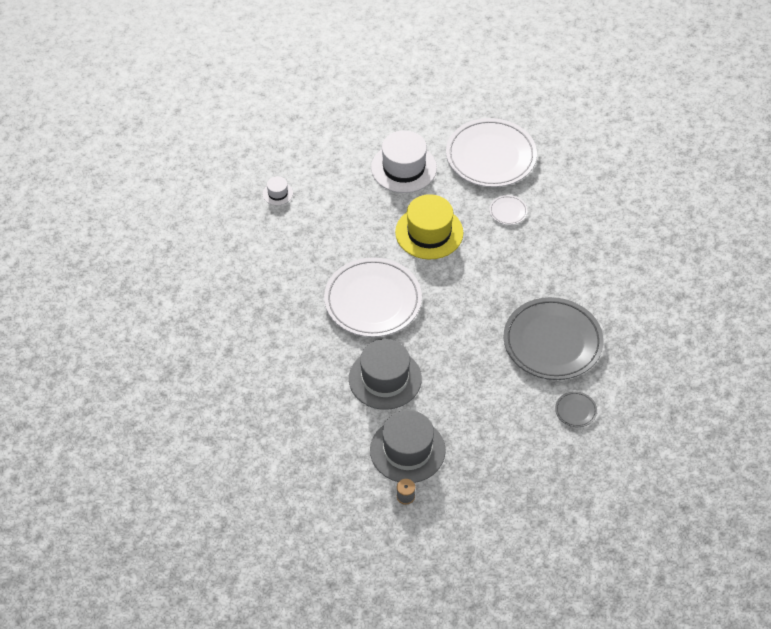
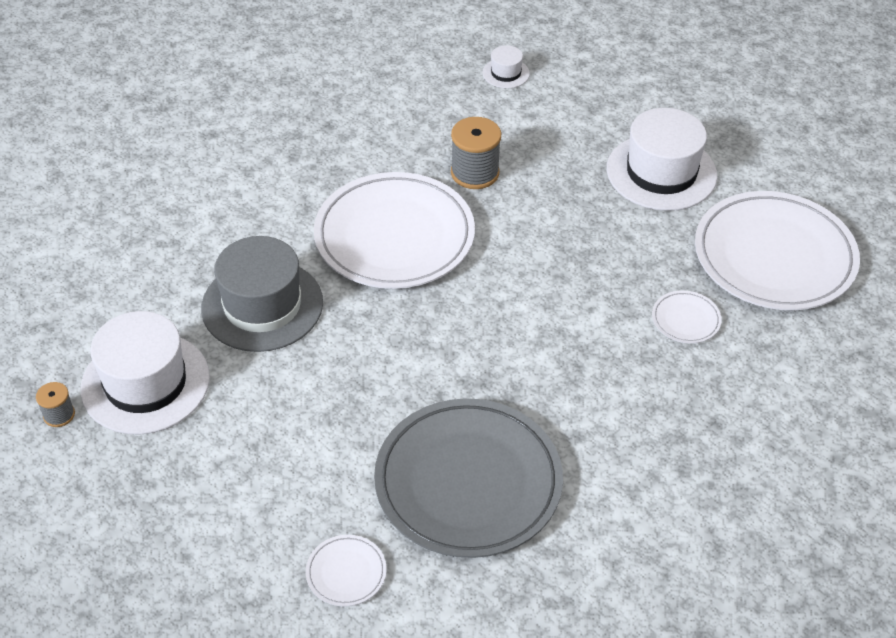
camera: 60 degrees right, 5 degrees down
grey hat [370,410,446,483] -> white hat [81,311,210,435]
yellow hat [395,194,464,260] -> none
grey plate [555,391,597,427] -> white plate [306,535,386,606]
none -> grey spool [451,117,501,189]

